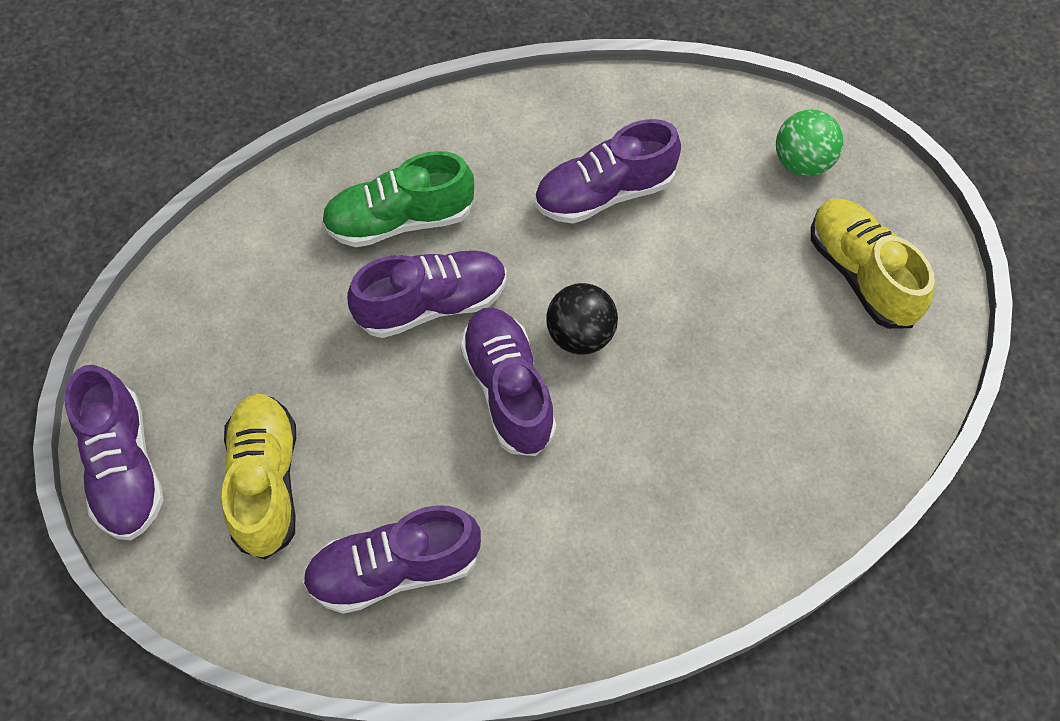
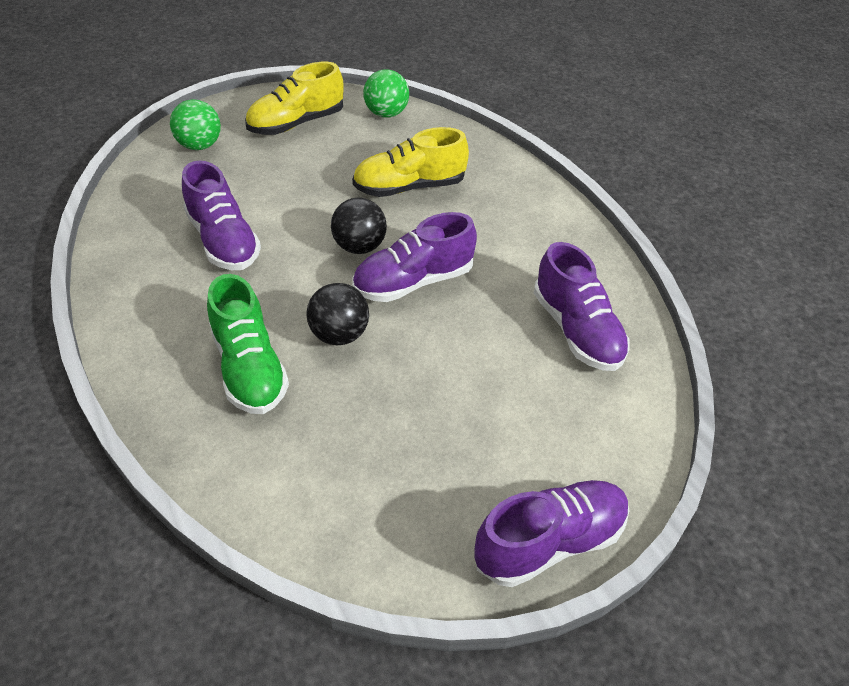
camera: 100 degrees left, 15 degrees down
yellow shoe [222,394,296,559] -> yellow shoe moved to [352,127,469,197]
purple shoe [347,250,507,338] -> black ball [307,283,369,345]
none -> green ball [363,69,409,118]

